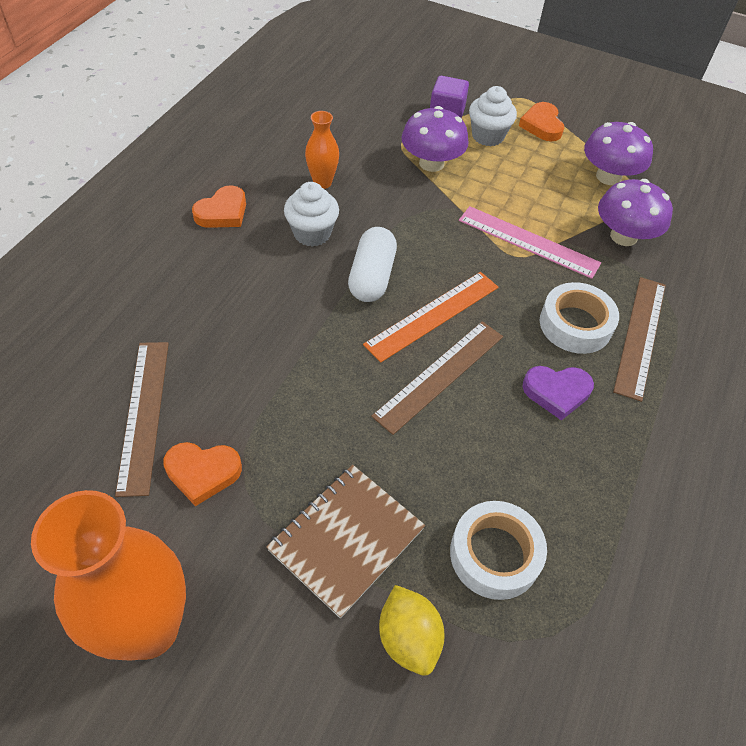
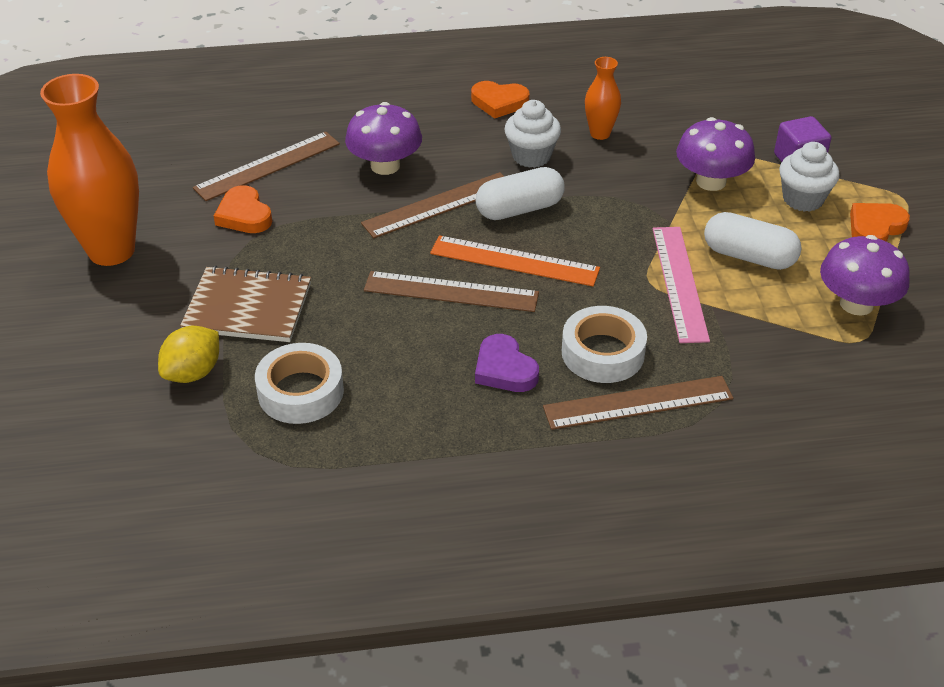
camera: 60 degrees right, 10 degrees down
purple mushroom [598,179,673,246] -> purple mushroom moved to [345,102,422,175]
none -> brown ruler [361,172,504,238]
none -> white capsule [704,212,802,270]

